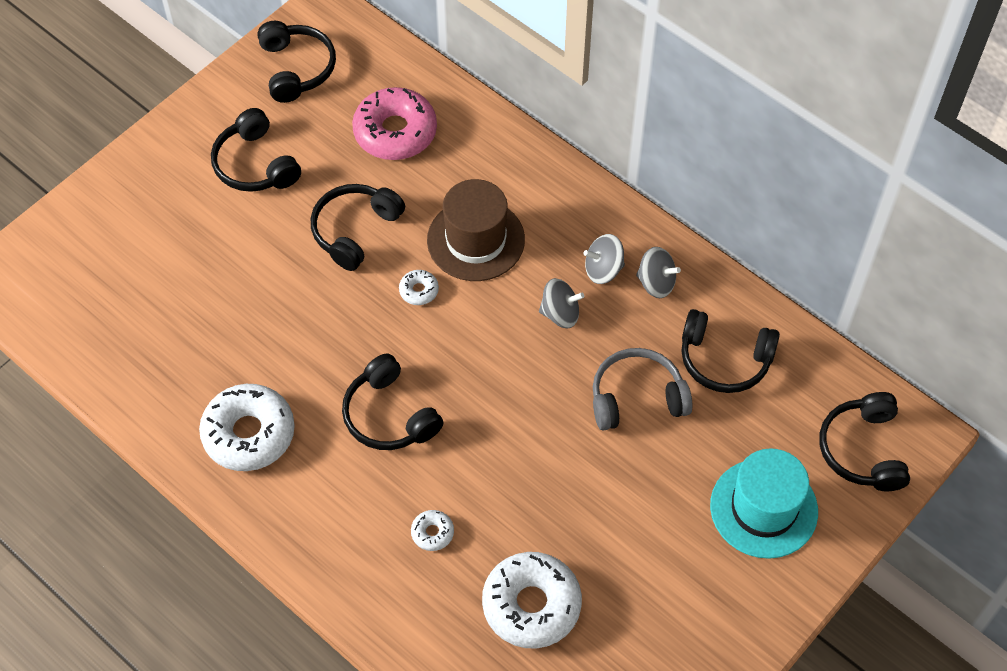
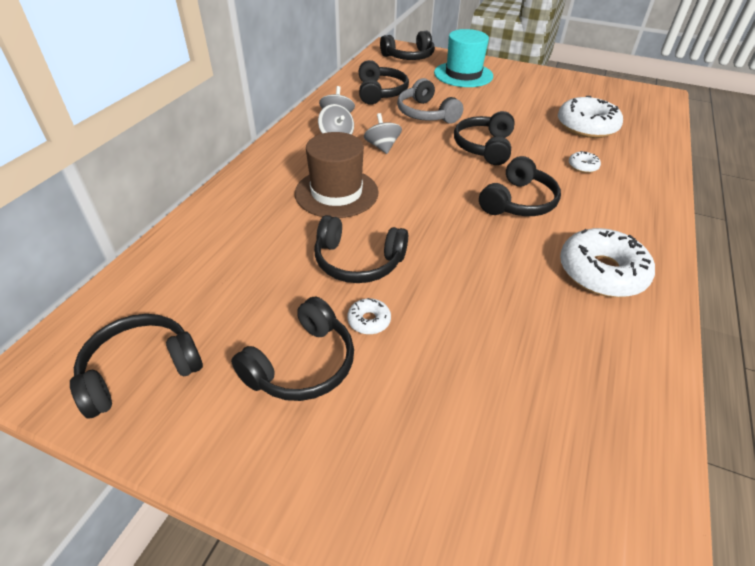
camera: 110 degrees left, 15 degrees down
pink donut [352,87,437,160] -> none
white donut [399,270,439,305] -> white donut moved to [347,298,391,334]
none -> black headphones [454,111,515,165]

